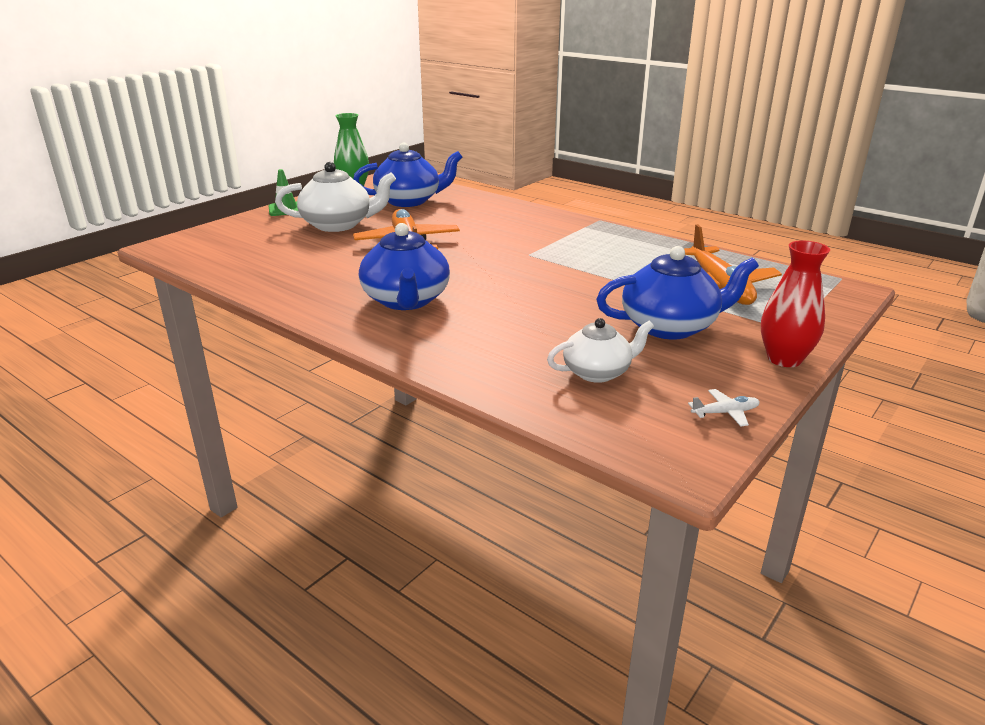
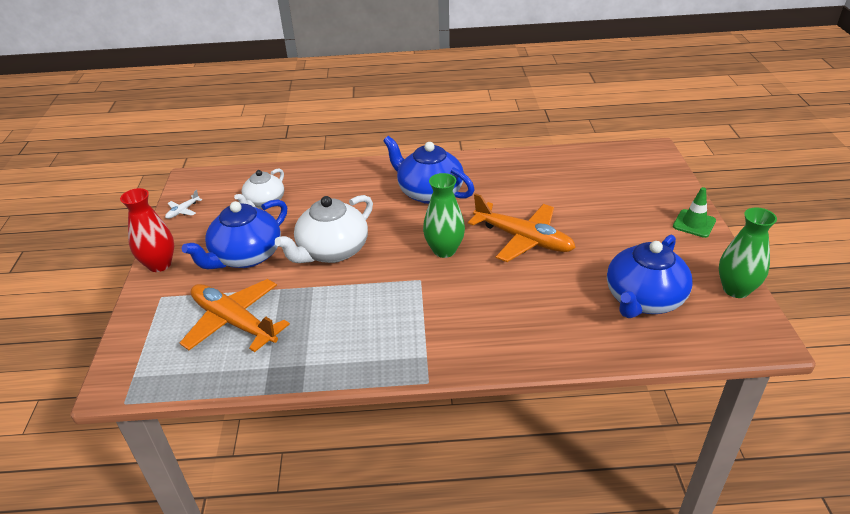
camera: 140 degrees right, 10 degrees up
white teapot [275,162,396,232] -> white teapot moved to [275,195,373,263]
none -> green vase [423,173,465,258]

